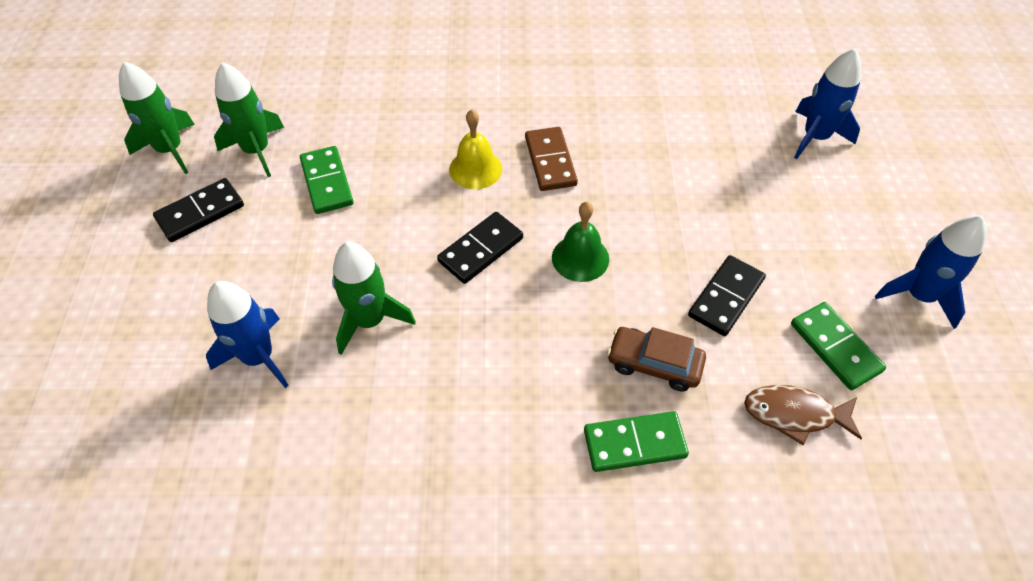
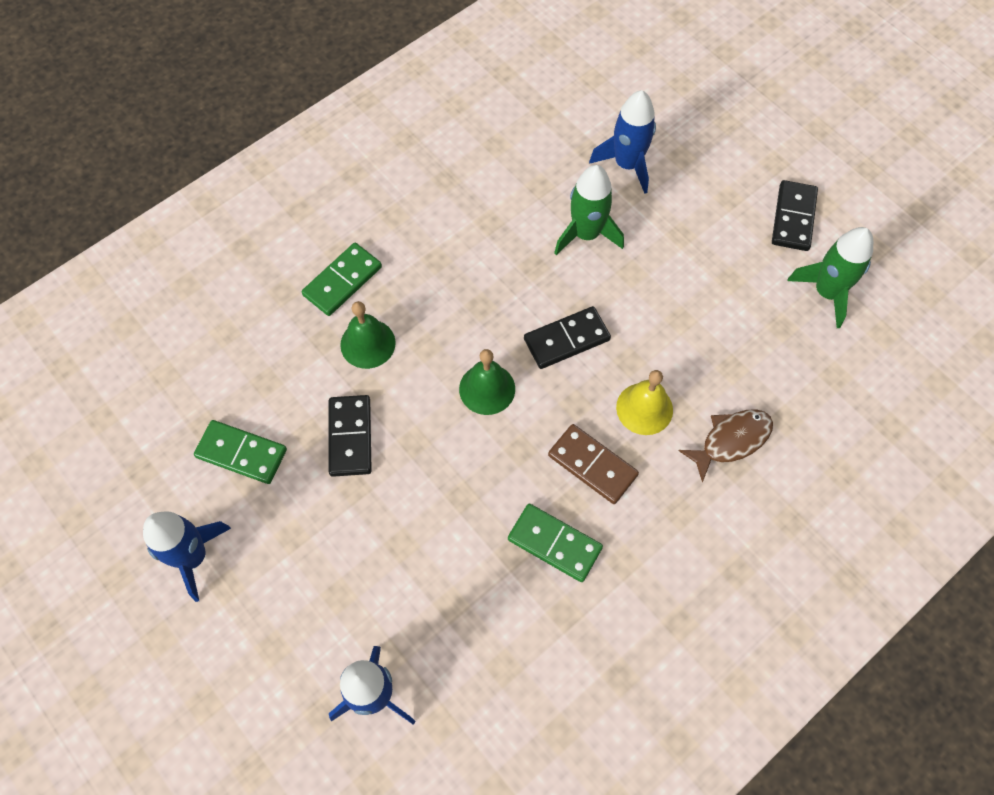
camera: 140 degrees right, 10 degrees up
green rocket [119,62,195,174] -> none
green domino [300,146,353,214] -> green domino moved to [508,504,603,582]
black domino [437,212,523,284] -> black domino turned 60 degrees clockwise [524,306,611,369]
brown car [607,327,706,391] -> green bell [340,301,396,369]
brown fish [744,385,862,445] -> brown fish moved to [678,409,773,483]

